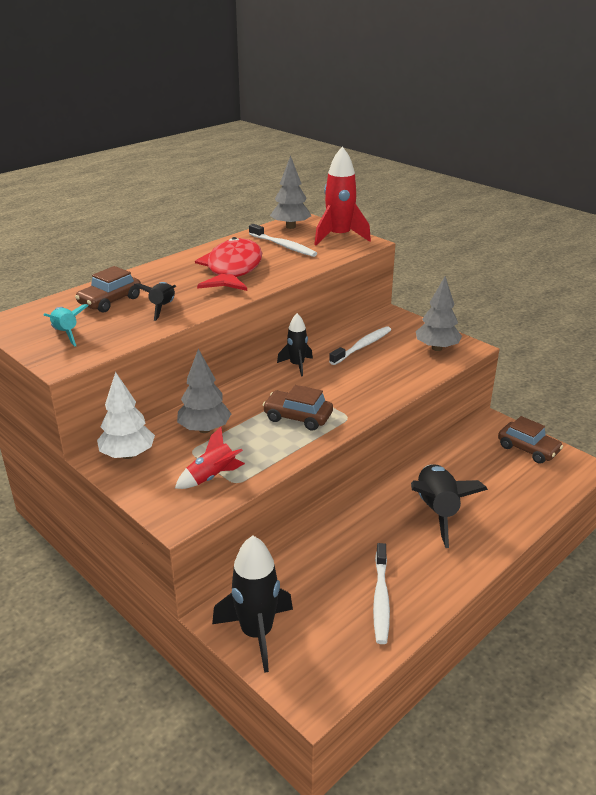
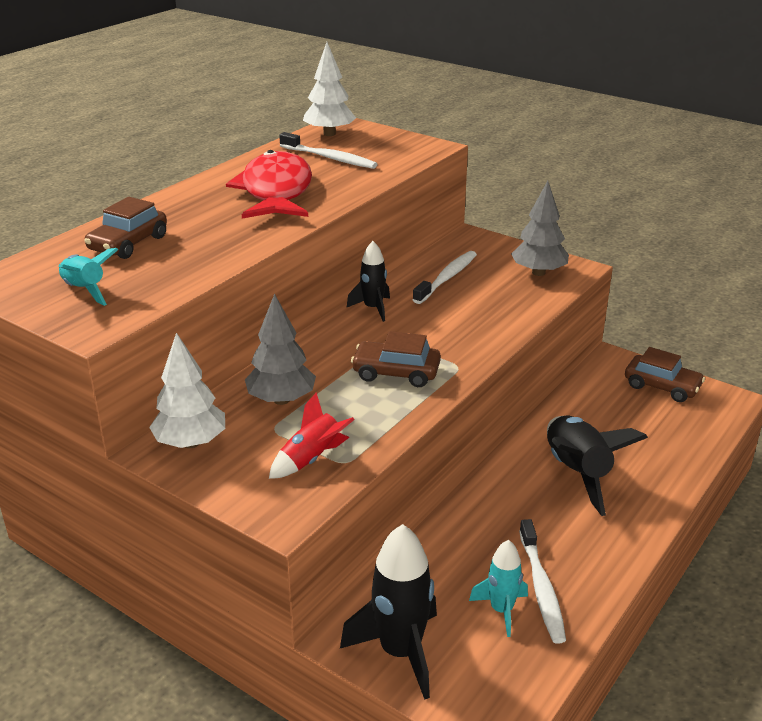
camera: 10 degrees left, 0 degrees up
black rocket [134,282,176,321] -> none
grey tree [270,155,311,229] -> white tree [303,42,356,136]
red rocket [314,146,371,245] -> none
none -> turquoise rocket [469,540,528,637]

